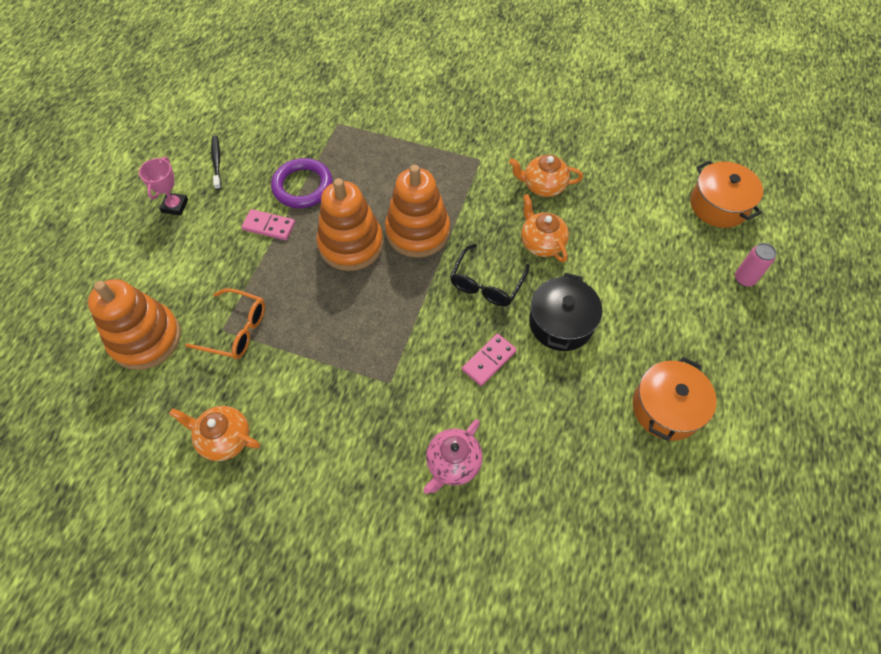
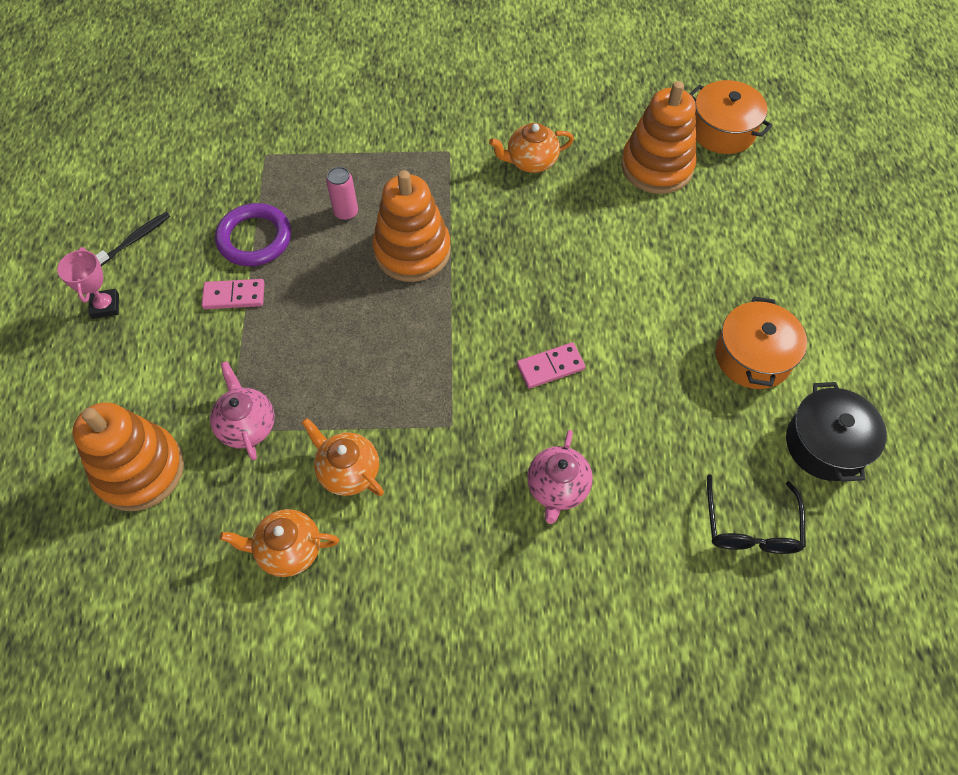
camera: 20 degrees left, 0 degrees up
orange glasses [185,288,265,359] -> pink teapot [210,361,275,460]
black toothbrush [211,135,221,190] -> black toothbrush turned 75 degrees clockwise [95,212,170,266]
orange stacking toy [317,178,383,271] -> orange stacking toy moved to [621,81,697,194]
black glasses [450,244,530,306] -> black glasses moved to [707,474,806,554]
pink domino [462,334,517,386] -> pink domino turned 45 degrees clockwise [517,342,586,389]
orange teapot [521,194,569,262] -> orange teapot moved to [302,418,384,496]
black pot [529,273,602,351] -> black pot moved to [786,382,887,482]
pink can [735,243,776,287] -> pink can moved to [326,167,358,221]

